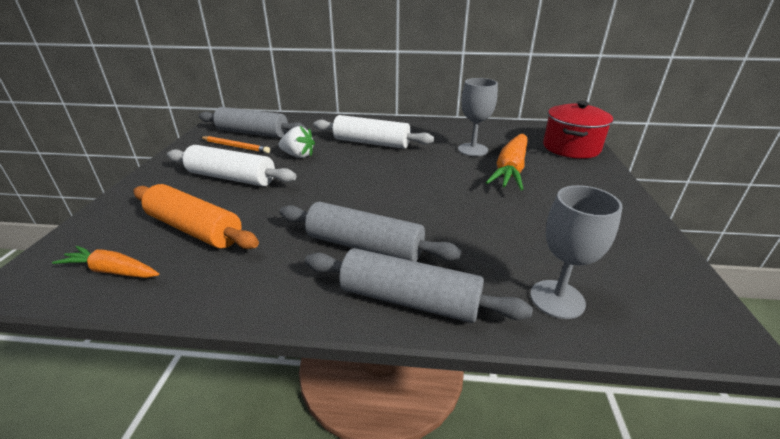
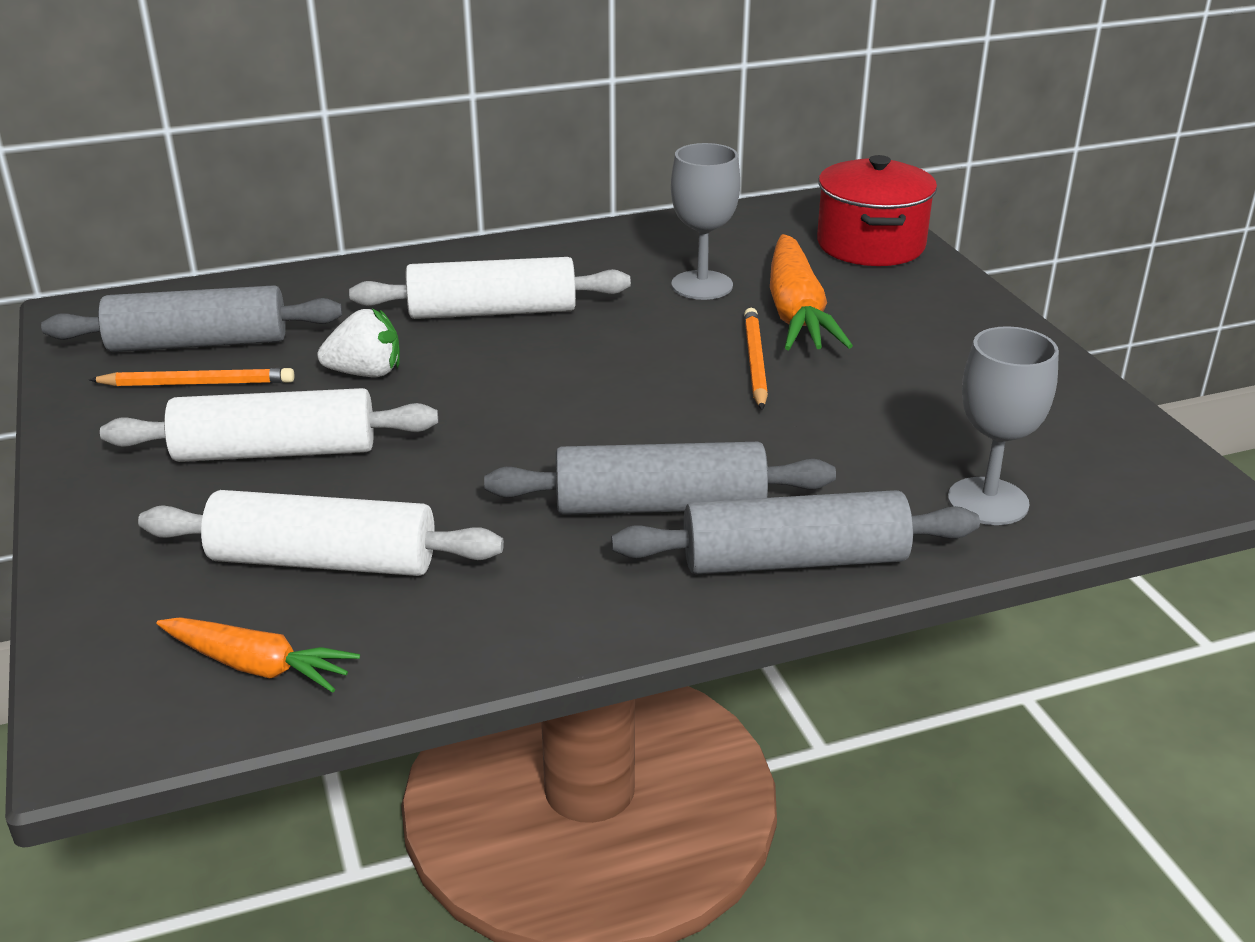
camera: 25 degrees left, 0 degrees up
orange carrot [52,246,159,278] -> orange carrot turned 150 degrees counterclockwise [156,617,360,693]
orange rolling pin [133,184,259,249] -> white rolling pin [138,490,504,576]
none -> orange pencil [744,308,768,410]

